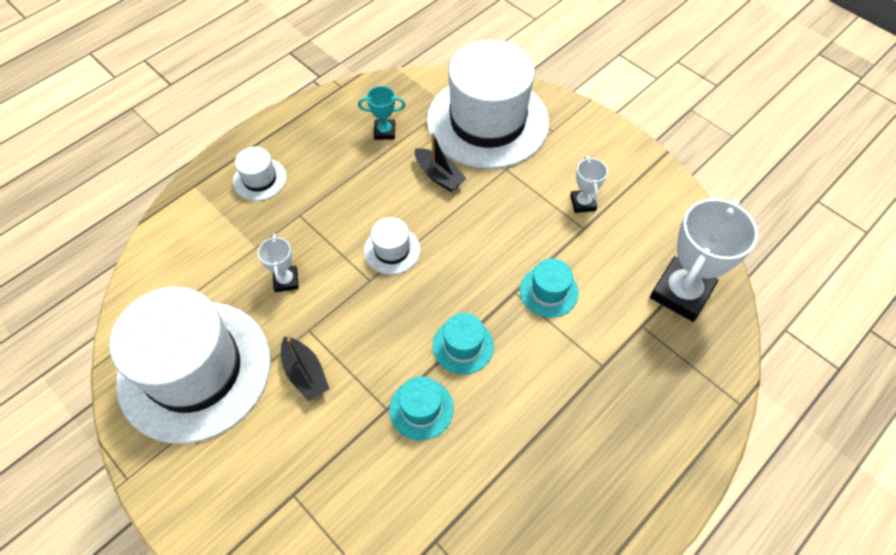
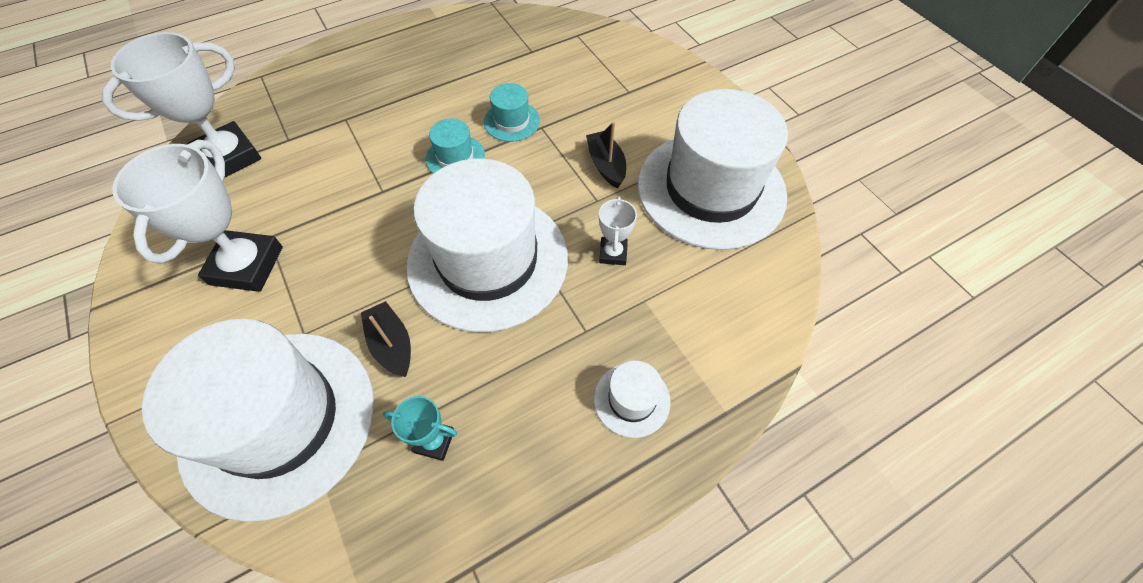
camera: 165 degrees left, 0 degrees up
white hat [364,217,420,275] -> white hat [406,159,568,332], size x2.42
turquoise hat [520,258,579,318] -> none
white trophy [570,156,608,213] -> white trophy [113,139,283,292], size x2.03

